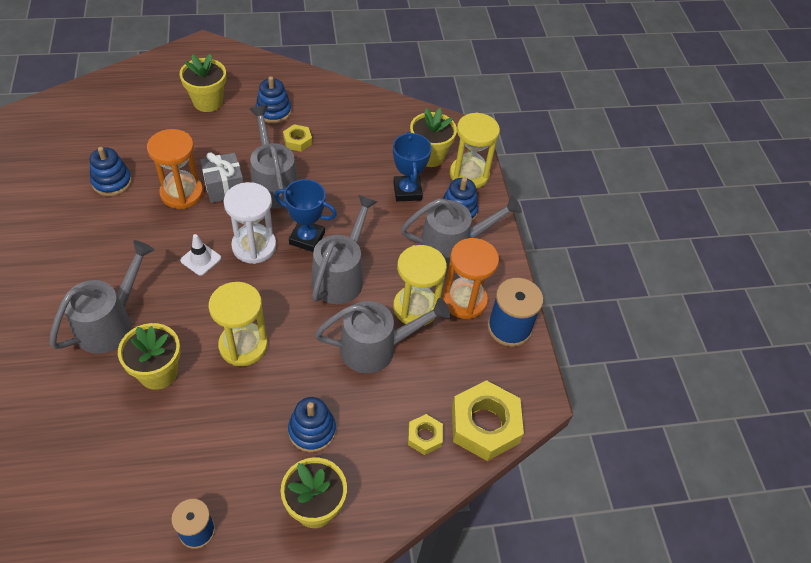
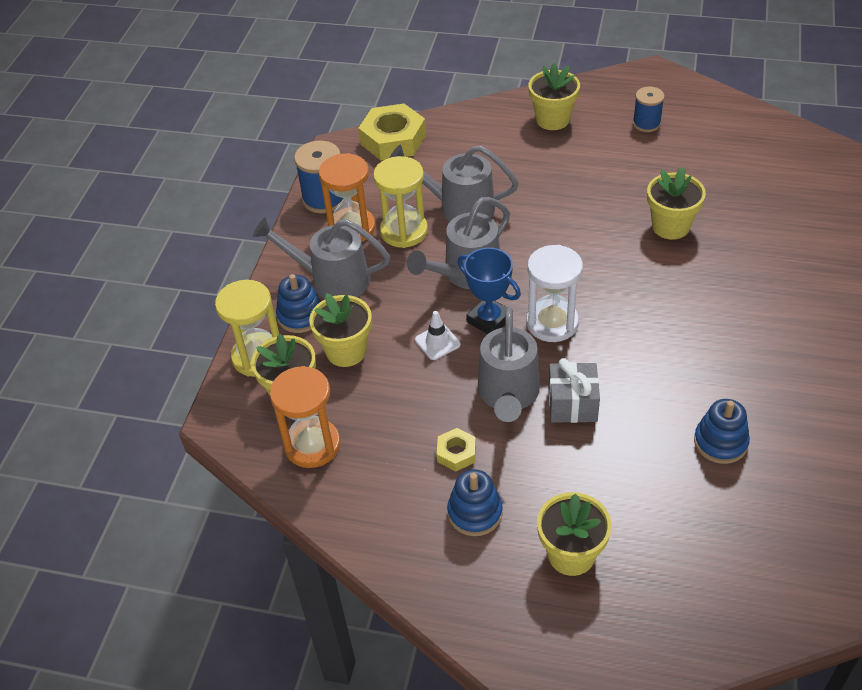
camera: 150 degrees left, 5 degrees down
grey watering can [49,240,154,354] -> none
orange hourglass [147,129,203,209] -> orange hourglass moved to [270,366,340,468]
white traffic cone [180,234,221,276] -> white traffic cone moved to [415,311,461,360]
yellow hourglass [209,282,268,366] -> none
blue stacking toy [288,397,336,452] -> none
blue trophy [393,131,432,201] -> yellow flower pot [309,293,372,367]
yellow nut [408,414,443,455] -> none

